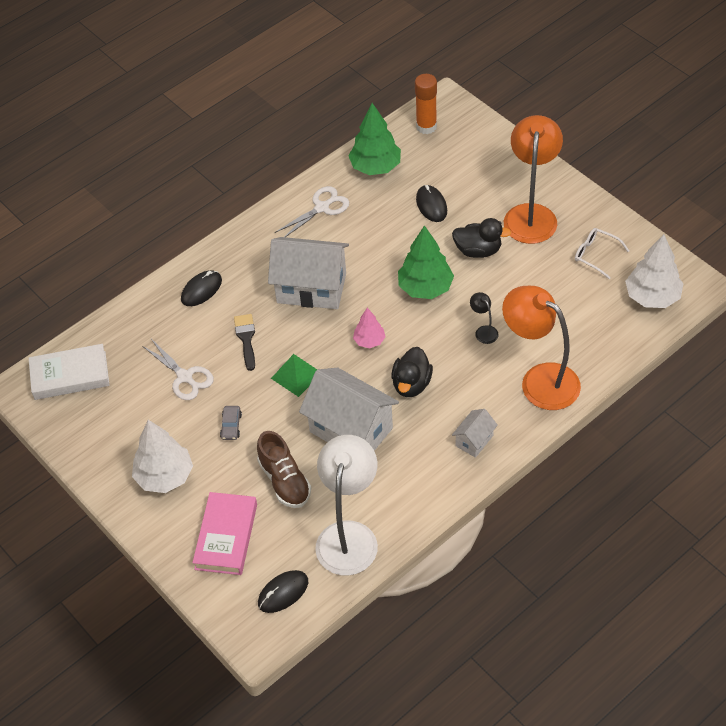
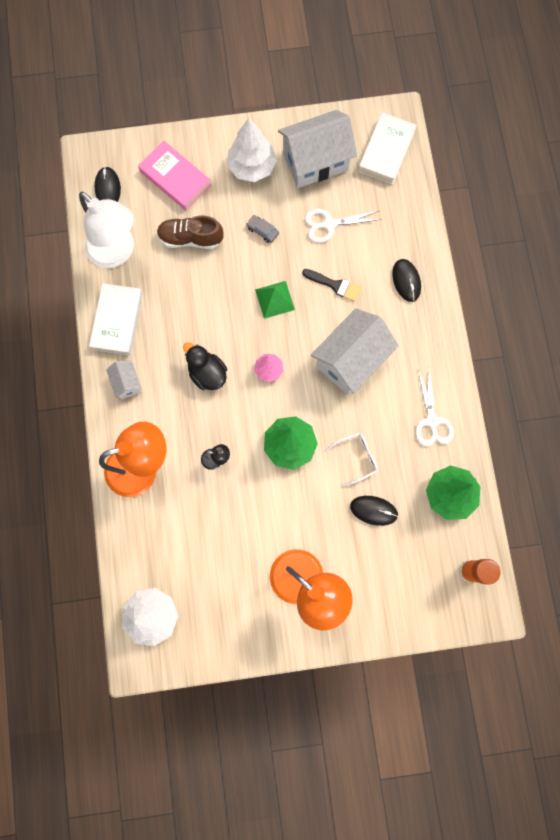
camera: 120 degrees right, 25 degrees up
white house [299,368,399,451] -> white house moved to [278,110,357,188]
black duck [452,218,511,258] -> none
white glasses [575,228,629,279] -> white glasses moved to [326,432,378,487]
none -> white book [89,283,143,356]

